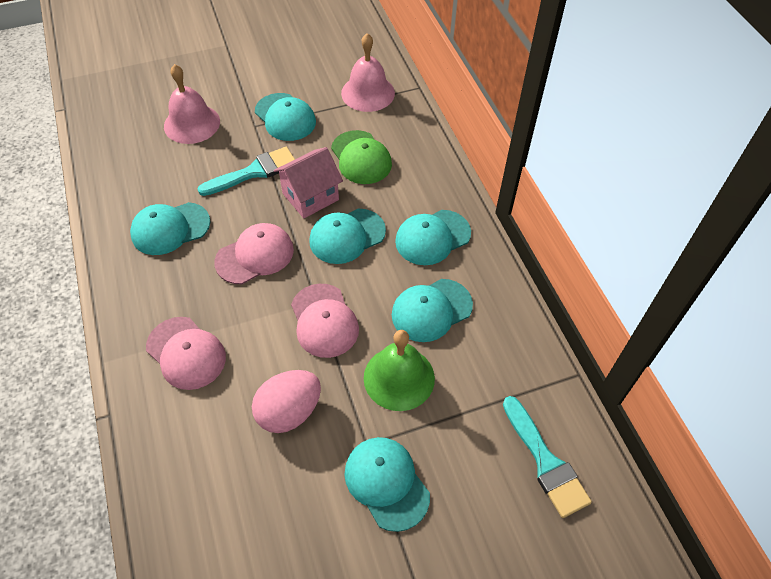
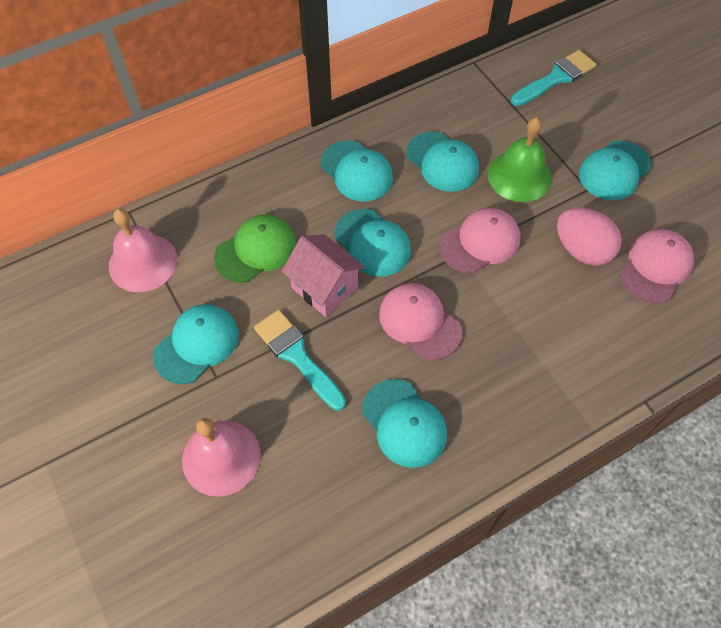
camera: 100 degrees left, 5 degrees up
pink cap [146,317,226,390] -> pink cap moved to [620,229,694,304]

